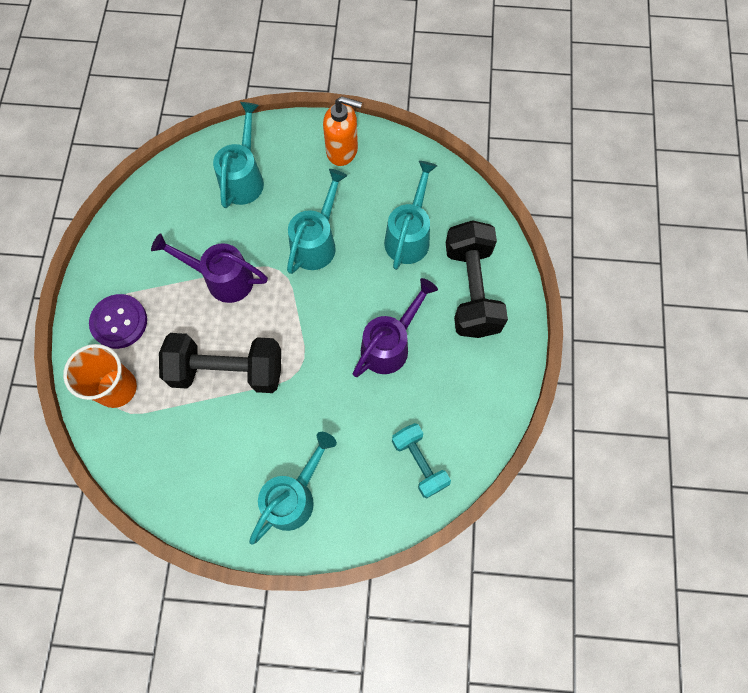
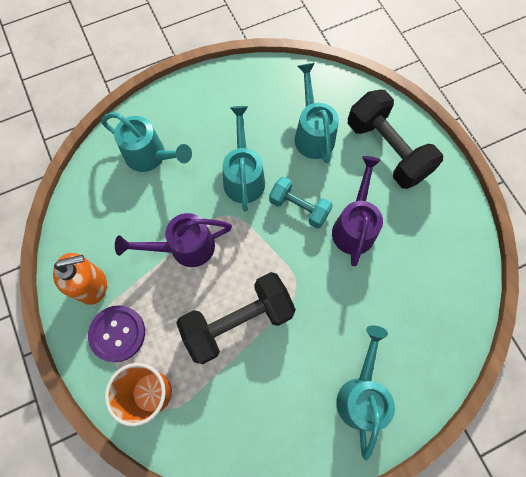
camera: 30 degrees left, 0 degrees up
turquoise watering can [213,102,264,208] -> turquoise watering can turned 135 degrees clockwise [101,112,192,172]
orange soap dispenser [323,96,362,166] -> orange soap dispenser moved to [53,253,107,305]
turquoise dumbbell [392,423,451,498] -> turquoise dumbbell moved to [269,177,333,229]

